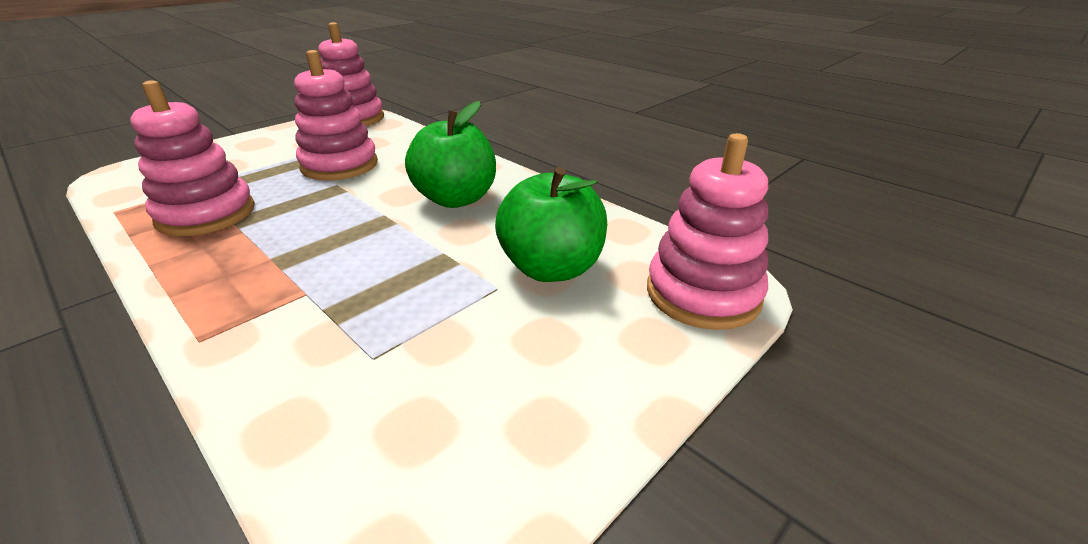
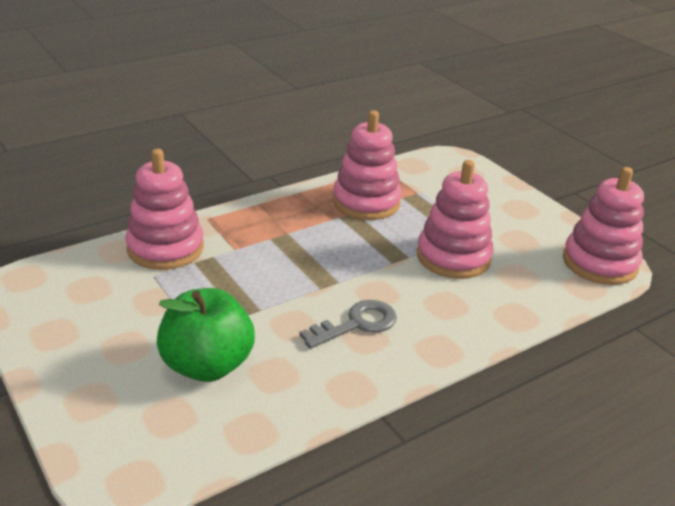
camera: 100 degrees right, 0 degrees up
green apple [405,101,496,208] -> grey key [299,300,397,349]
pink stacking toy [647,133,768,330] -> pink stacking toy moved to [125,149,204,270]

